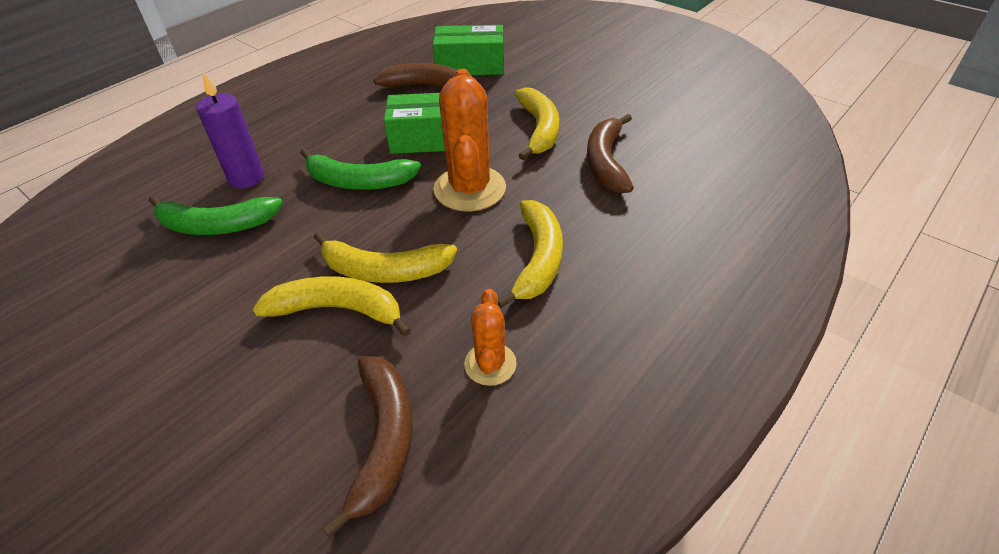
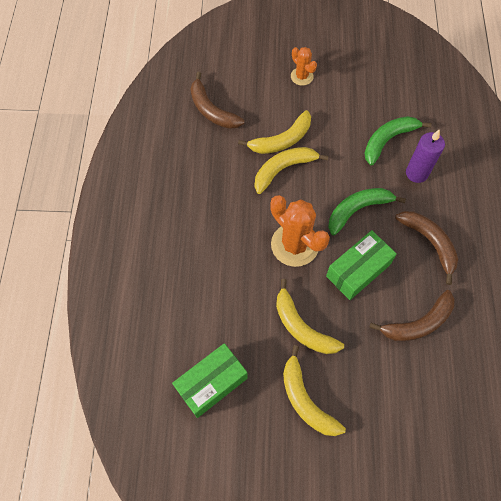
camera: 140 degrees right, 20 degrees up
green box [433,25,504,75] -> green box moved to [172,343,248,418]
orange cactus [464,289,517,386] -> orange cactus moved to [291,47,317,86]
yellow banana [498,200,563,309] -> yellow banana moved to [283,345,346,436]
brown banana [587,114,634,193] -> brown banana moved to [395,211,458,285]

